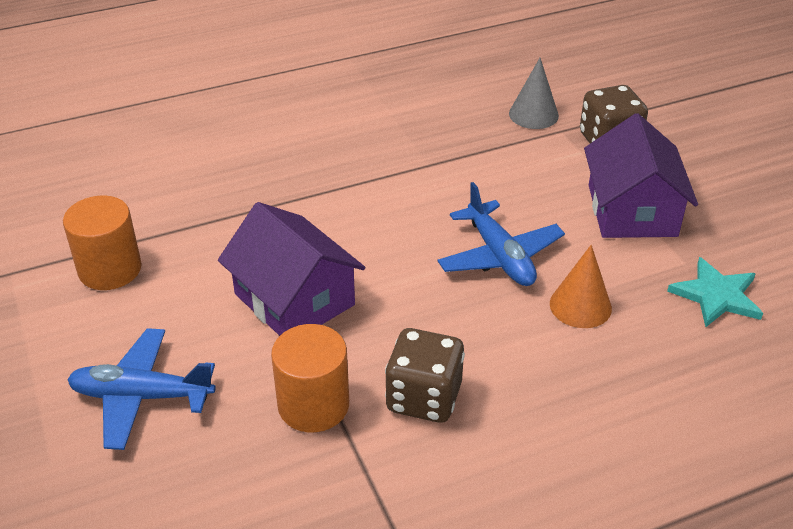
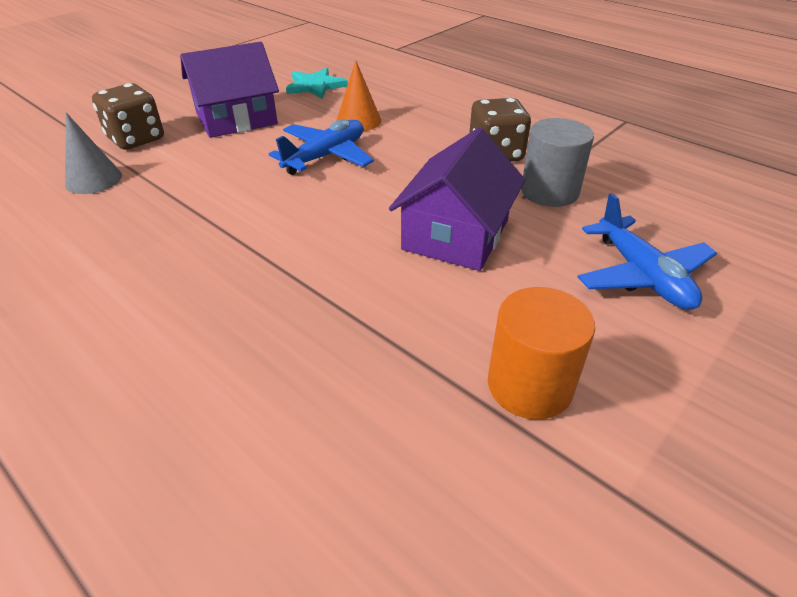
camera: 115 degrees left, 0 degrees up
orange cylinder [271,324,349,432] -> grey cylinder [521,118,594,207]

